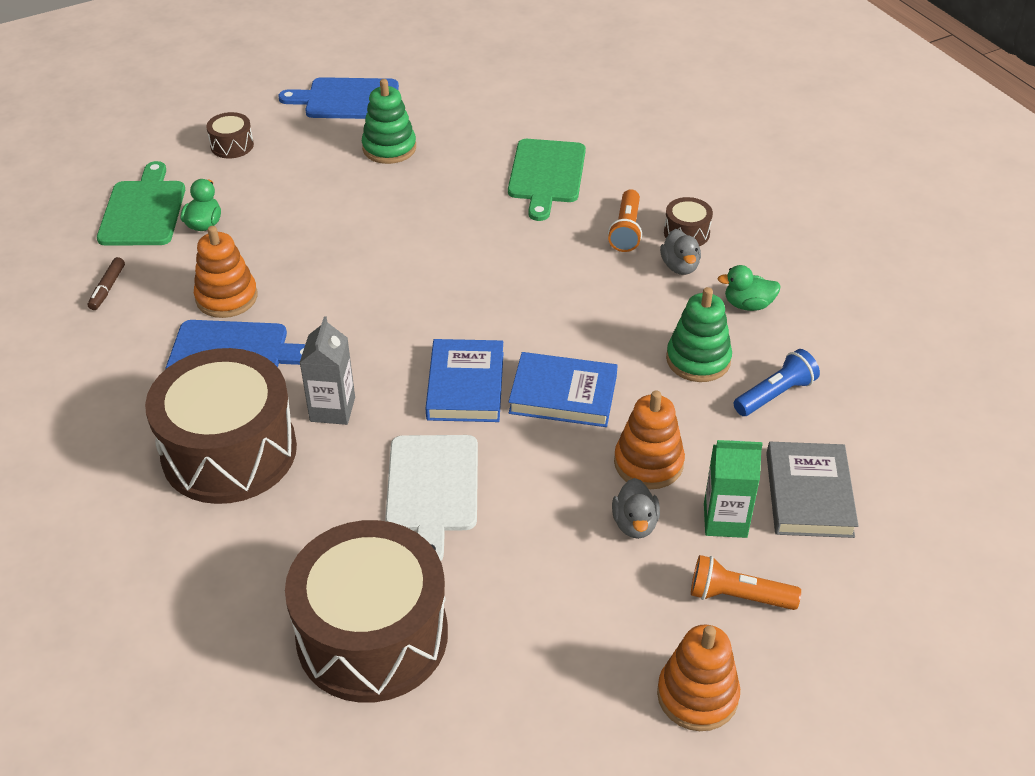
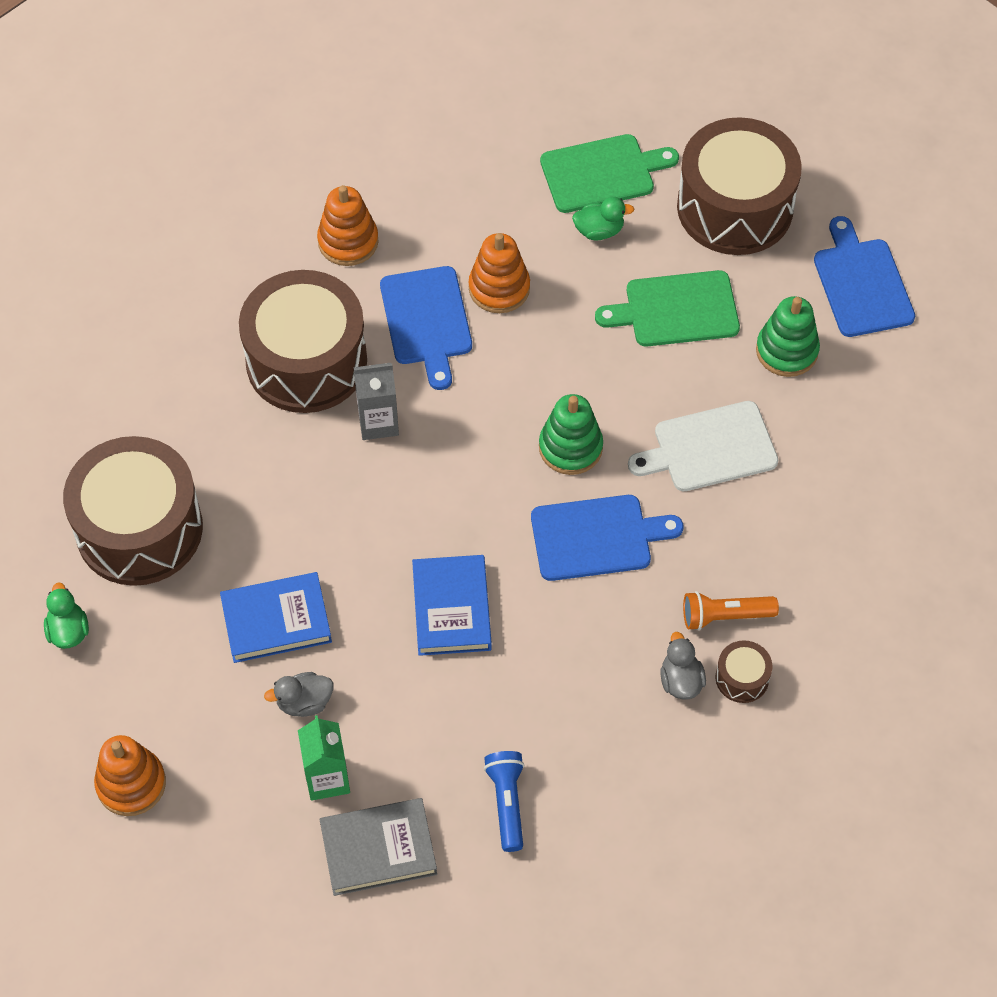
camera: 75 degrees right, 15 degrees up
brown marker [88,257,125,310] -> none
brown drum [206,112,254,158] -> brown drum [677,117,802,255], size x2.45
white cutting board [385,435,478,561] -> white cutting board moved to [628,401,778,491]
blue book [425,339,504,422] -> blue book moved to [220,572,332,663]
green cutting board [508,139,586,221] -> green cutting board moved to [595,270,740,347]
orange stacking toy [614,390,685,489] -> orange stacking toy moved to [317,185,379,266]
grey duck [660,229,701,275] -> grey duck turned 105 degrees clockwise [660,632,706,699]
green stacking toy [666,287,732,382] -> green stacking toy moved to [539,394,603,475]
orange flashlight [691,555,801,610] -> none
green duck [718,265,781,311] -> green duck moved to [44,582,89,649]
blue flashlight [734,349,820,416] -> blue flashlight turned 135 degrees counterclockwise [484,751,524,852]
none -> blue cutting board [531,495,683,581]

